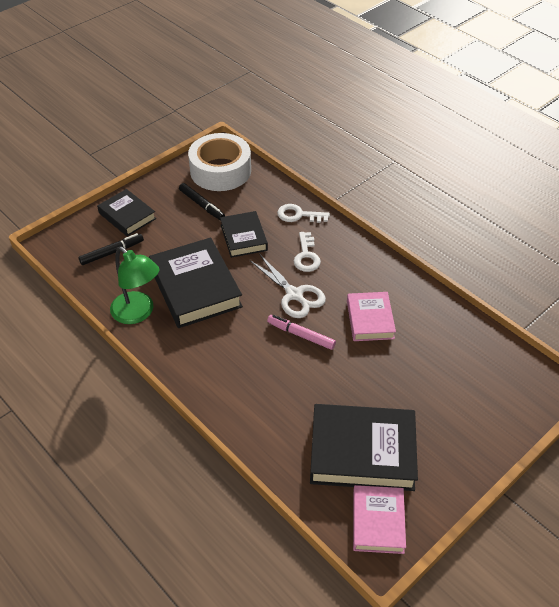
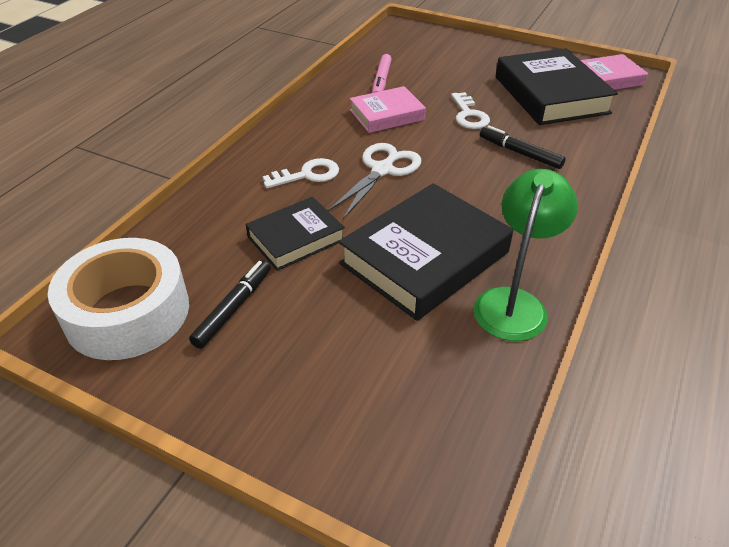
camera: 110 degrees left, 5 degrees down
black marker [78,233,144,265] -> black marker moved to [480,125,566,169]
black book [97,189,156,236] -> none
pink marker [267,315,336,350] -> pink marker moved to [372,54,392,93]
white key [277,204,330,223] -> white key moved to [451,92,490,129]

